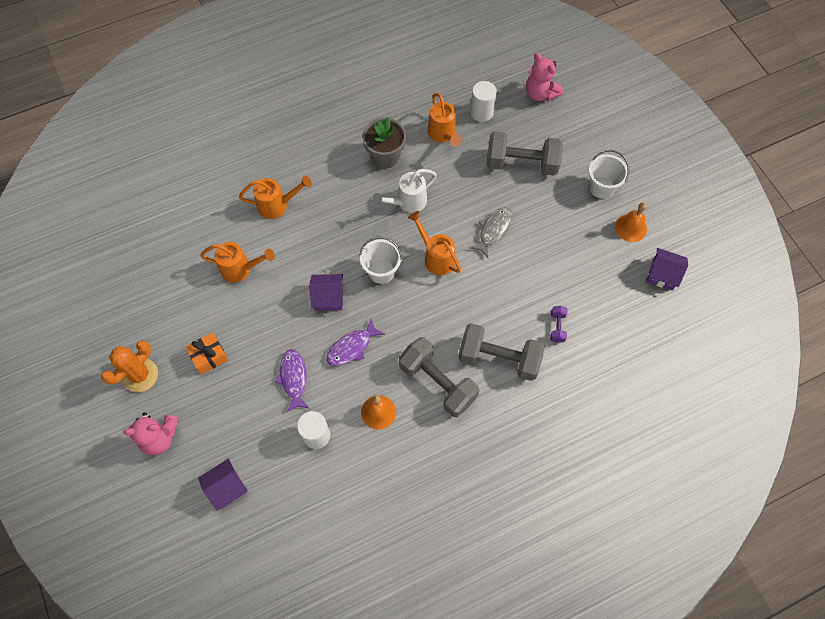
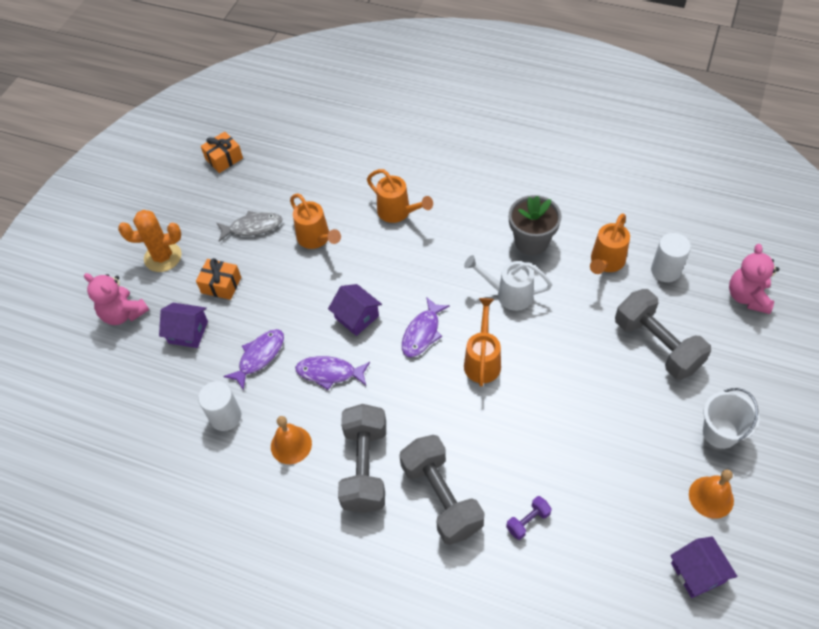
camera: 50 degrees right, 10 degrees down
purple house [198,458,248,511] -> purple house moved to [159,303,208,348]
white bucket [359,237,402,284] -> purple fish [402,297,450,358]
grey fish [470,207,512,258] -> grey fish moved to [217,211,282,242]
none -> orange gift [201,132,243,173]

